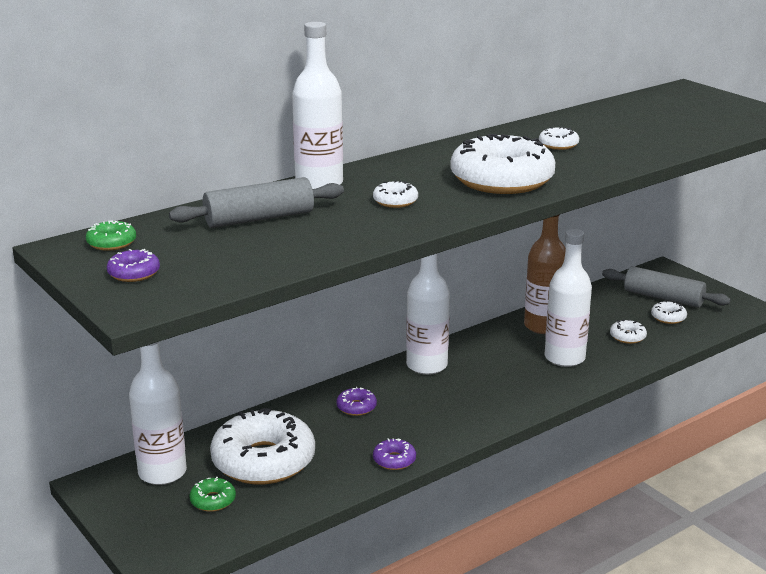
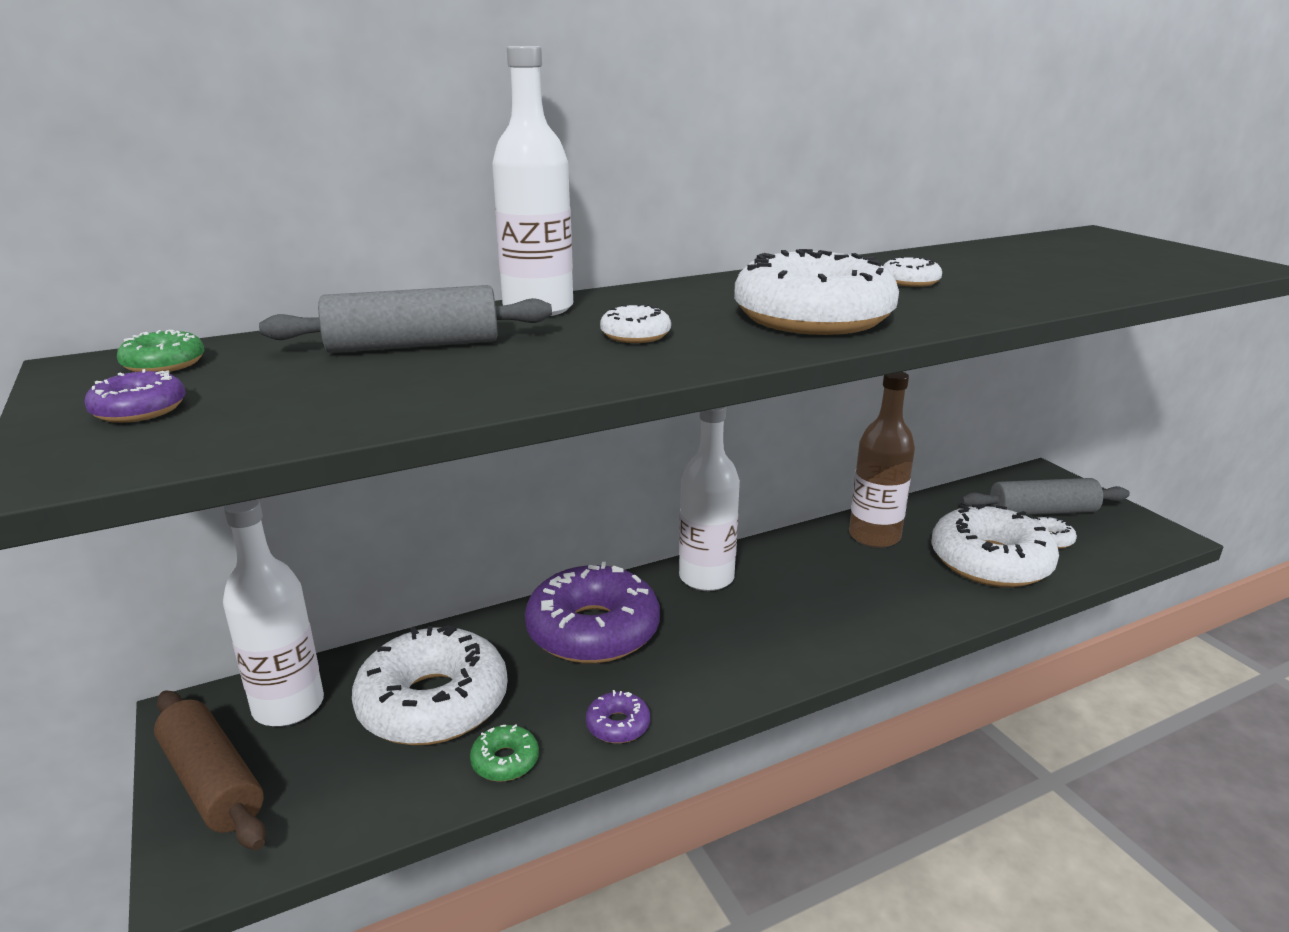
camera: 10 degrees right, 0 degrees up
green donut [189,477,236,512] -> green donut moved to [470,724,539,782]
purple donut [336,387,377,416] -> purple donut [525,562,660,663], size x2.39
white bottle [544,229,592,367] -> none
grey rolling pin [602,266,731,308] -> grey rolling pin turned 45 degrees counterclockwise [961,478,1130,515]
white donut [610,320,647,344] -> white donut [931,504,1059,587], size x2.39
none -> brown rolling pin [154,690,266,850]

